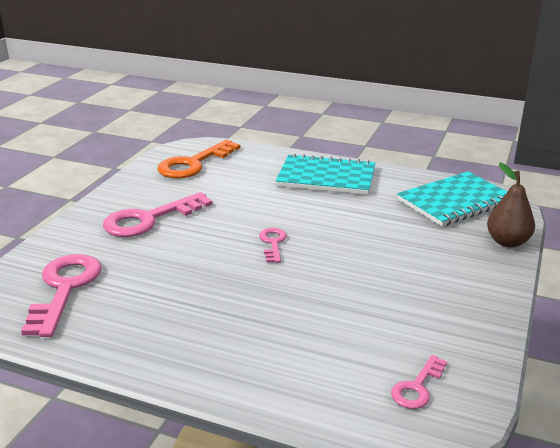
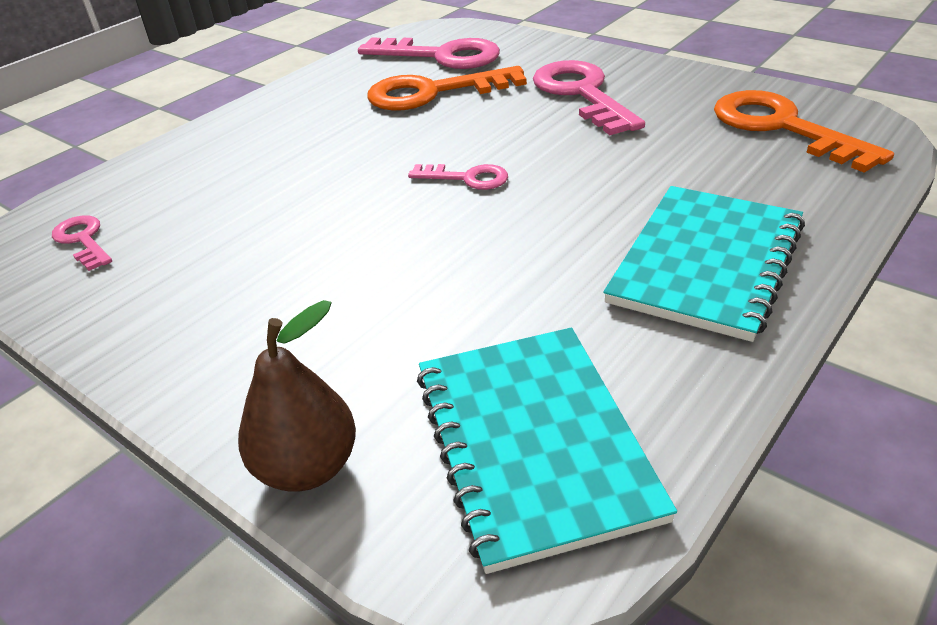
camera: 110 degrees right, 10 degrees up
none -> orange key [367,66,527,111]

